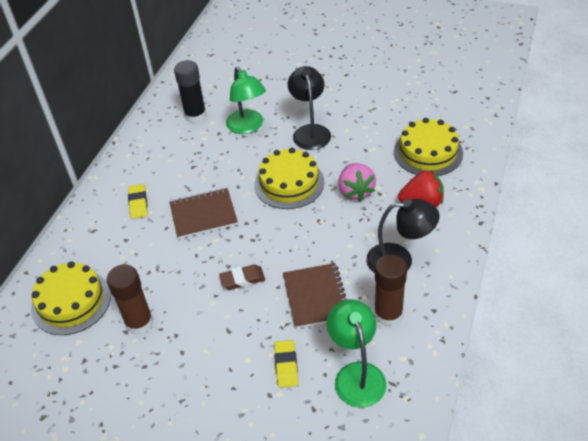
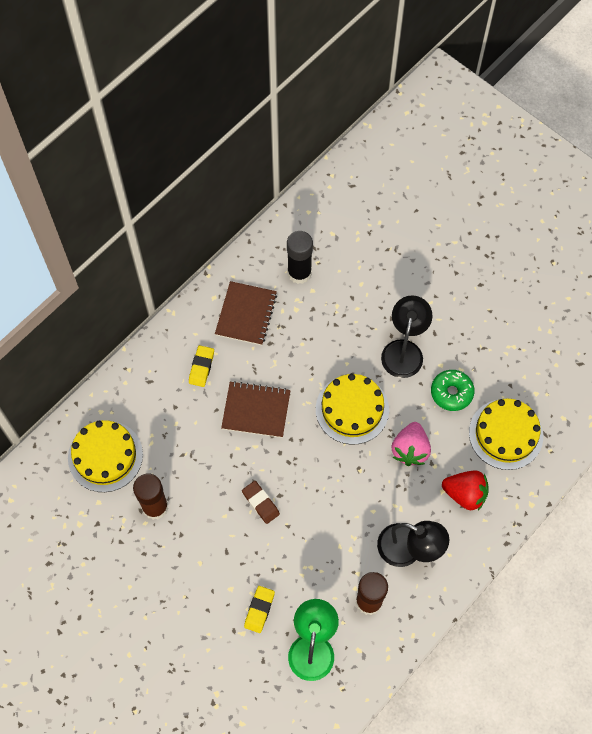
camera: 20 degrees right, 20 degrees up
brown eraser [219,264,265,290] -> brown eraser turned 45 degrees clockwise [242,481,280,524]
green lamp [226,67,266,134] -> none
brown notebook [283,263,347,329] -> brown notebook moved to [215,281,277,345]
none -> green donut [431,370,474,411]

